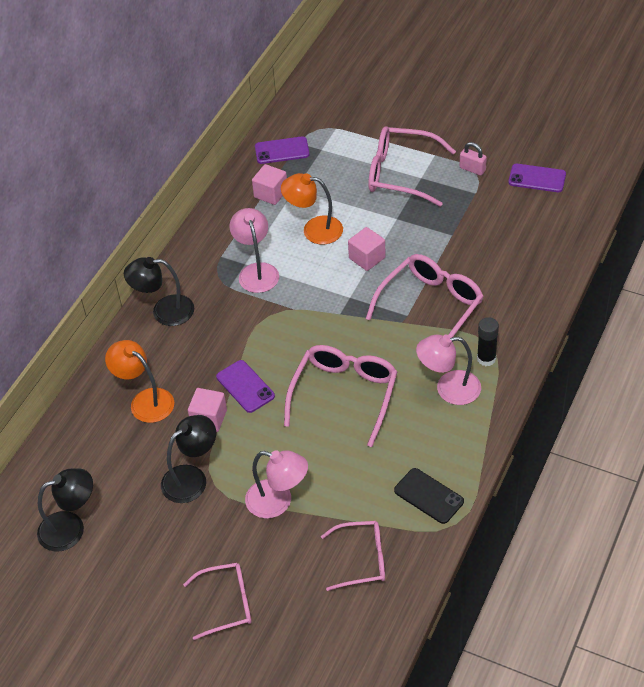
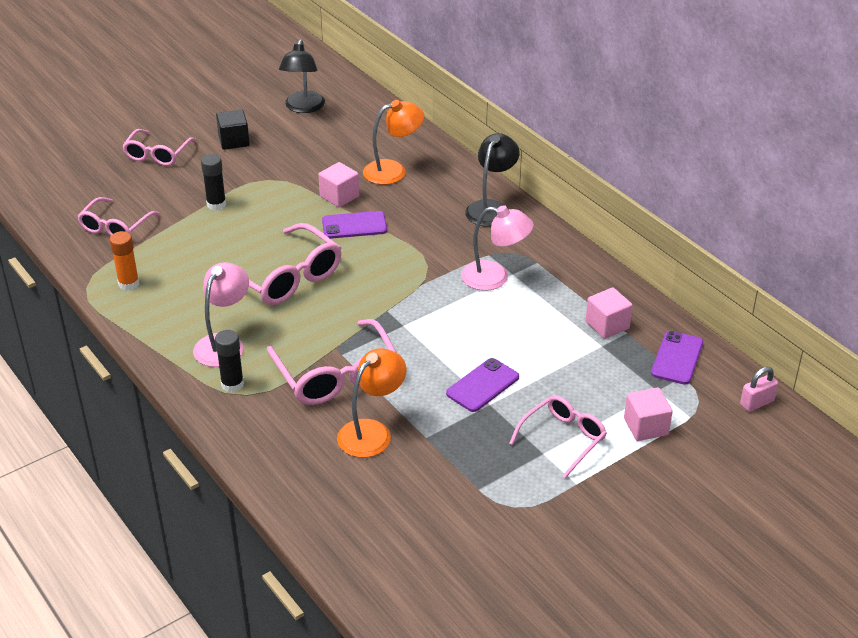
camera: 115 degrees right, 10 degrees down
black lamp [161,415,216,503] -> none
pink lamp [245,450,308,519] -> black glue stick [201,154,226,210]
orange lamp [281,173,343,244] -> orange lamp moved to [337,348,407,458]
pink cube [348,227,386,271] -> pink cube moved to [624,387,673,441]
pink glasses [368,126,456,207] -> pink glasses [509,395,607,479], size x0.64
black phone [394,468,464,524] -> orange glue stick [110,231,139,291]
pink padlock [459,142,487,175] -> pink padlock moved to [740,367,778,412]
purple phone [508,164,566,192] -> purple phone moved to [446,358,519,412]
none -> black cube [216,110,250,150]

